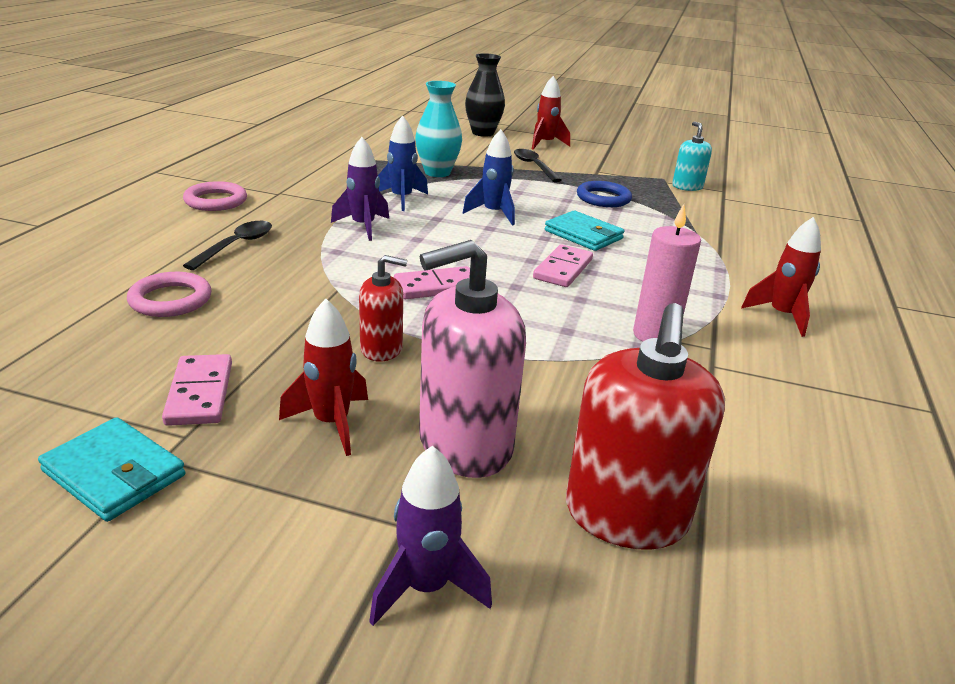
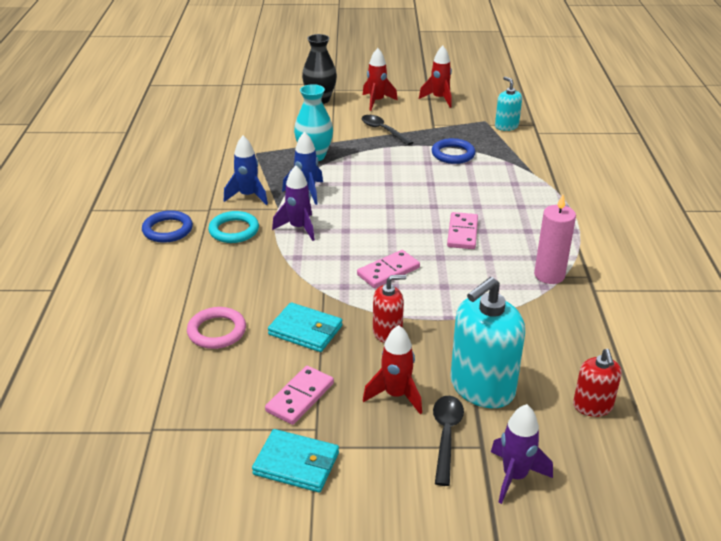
camera: 15 degrees left, 5 degrees up
pink domino [162,354,232,426] -> pink domino turned 60 degrees clockwise [265,366,334,425]
pink ring [183,181,247,211] -> blue ring [142,210,193,243]
black spoon [183,221,272,270] -> black spoon moved to [433,396,464,486]
pink soap dispenser [419,240,526,478] -> turquoise soap dispenser [450,277,525,408]
blue rocket [463,129,515,225] -> blue rocket moved to [224,136,268,205]
turquoise wallet [545,211,625,251] -> turquoise wallet moved to [268,302,342,352]
red soap dispenser [566,303,725,550] -> red soap dispenser [573,349,622,417], size x0.55
red rocket [741,217,821,337] -> red rocket moved to [419,46,452,108]
none -> turquoise ring [208,211,259,243]

